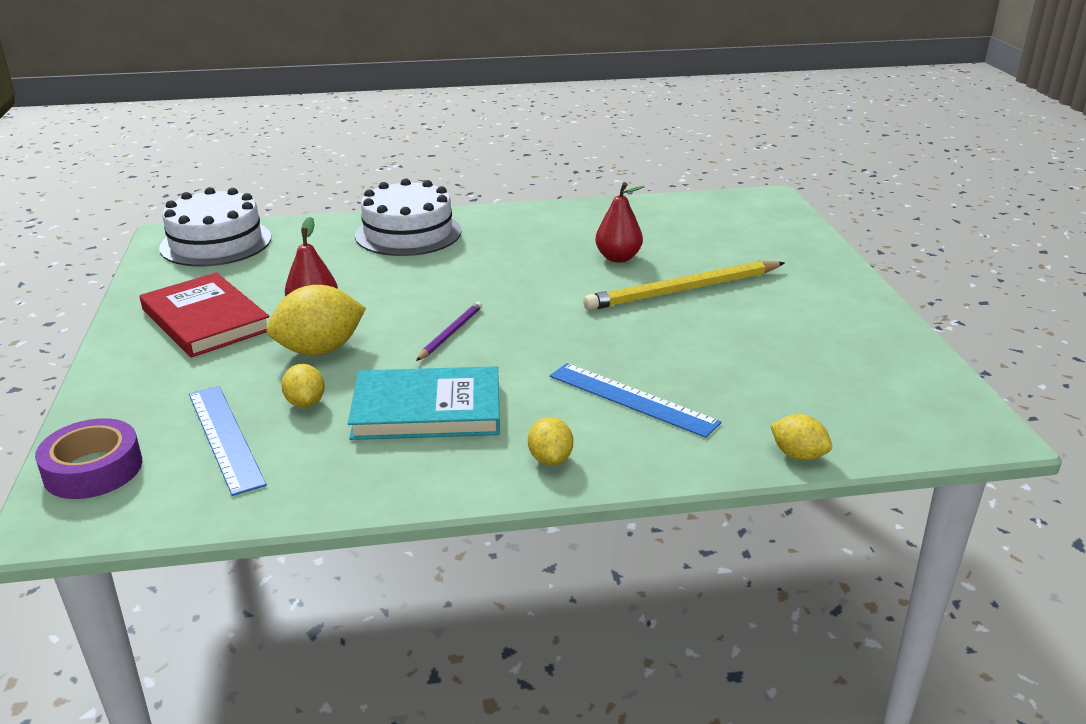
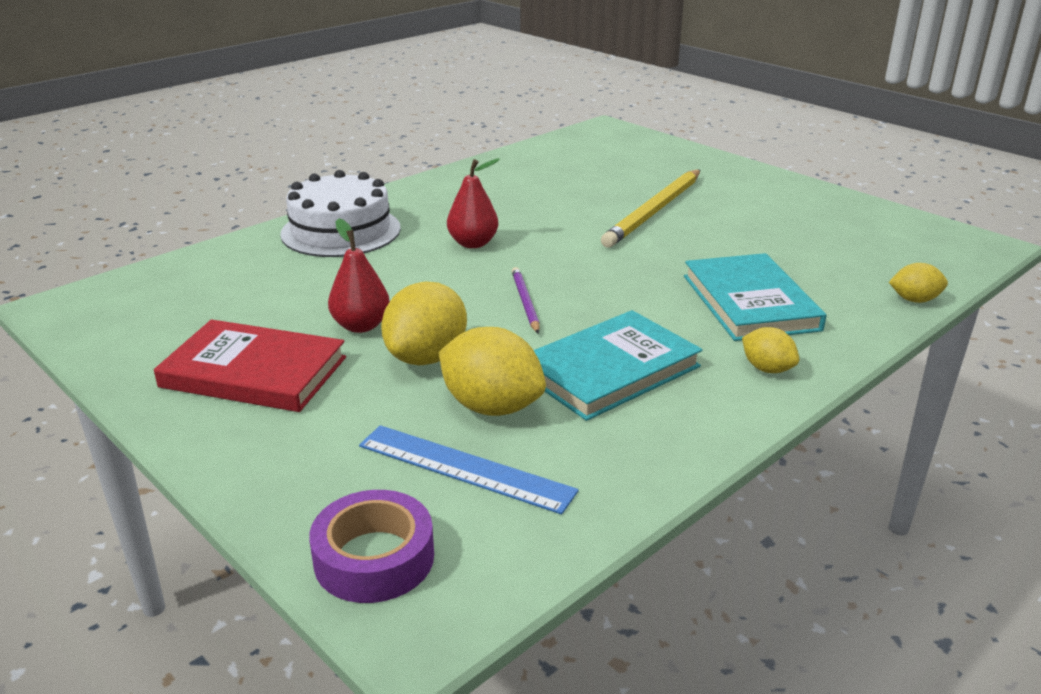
camera: 35 degrees left, 0 degrees up
white cake [159,187,271,266] -> none
yellow lemon [281,364,325,408] -> yellow lemon [439,327,546,416], size x1.81
blue ruler [550,363,721,438] -> turquoise book [684,253,826,341]
red pear [595,182,644,263] -> red pear moved to [447,158,500,248]

